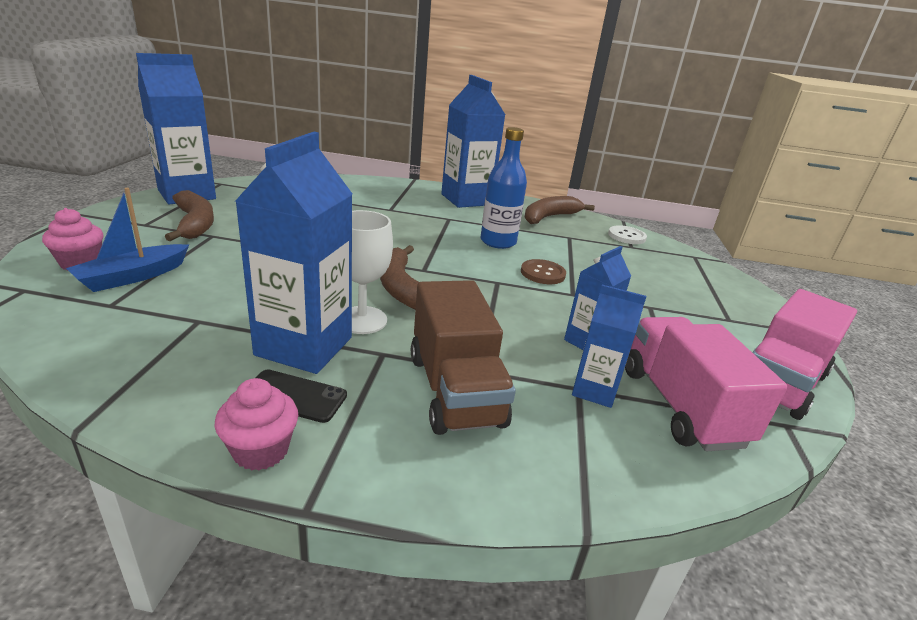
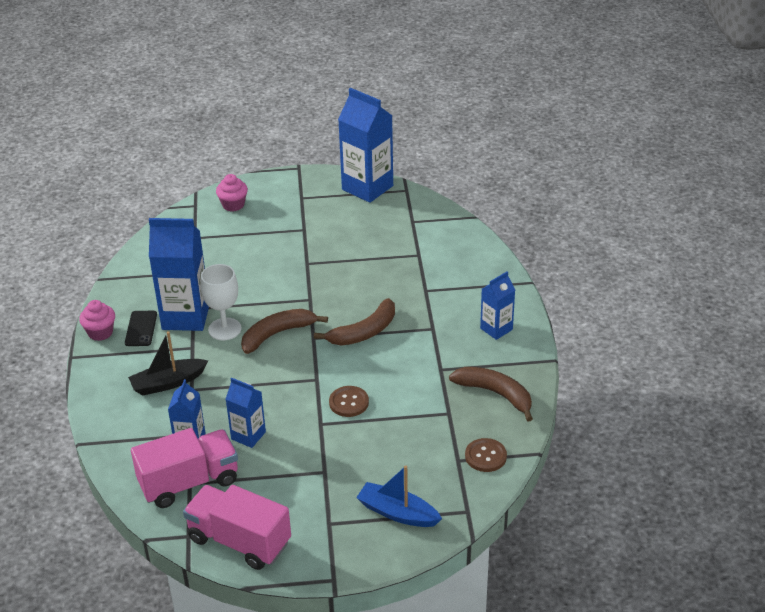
camera: 80 degrees right, 10 degrees up
blue boat [66,188,189,292] -> blue boat moved to [356,466,442,527]
brown banana [165,190,214,241] -> brown banana moved to [314,298,395,346]
brown truck [411,280,516,435] -> black boat [128,331,208,396]
blue carton [441,75,505,208] -> blue carton [480,271,515,340], size x0.55
blue bottle [480,127,527,249] -> none
white button [608,225,647,244] -> brown button [465,438,507,472]

